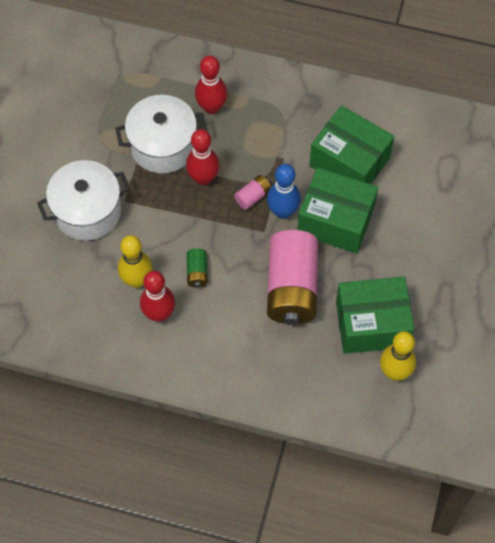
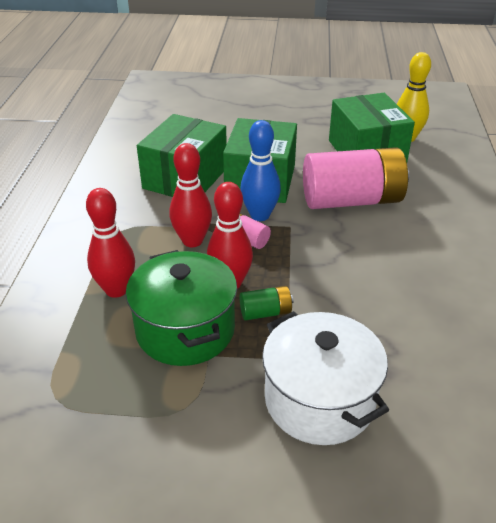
camera: 100 degrees left, 25 degrees down
white pot [116,95,207,174] -> green pot [126,250,237,366]
yellow bowling pin [118,235,153,288] -> none
red bowling pin [140,271,175,322] -> red bowling pin moved to [169,143,212,247]
green battery [187,248,208,288] -> green battery moved to [240,286,294,320]

